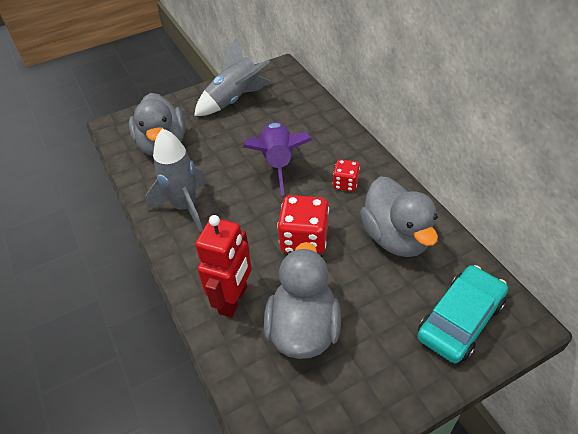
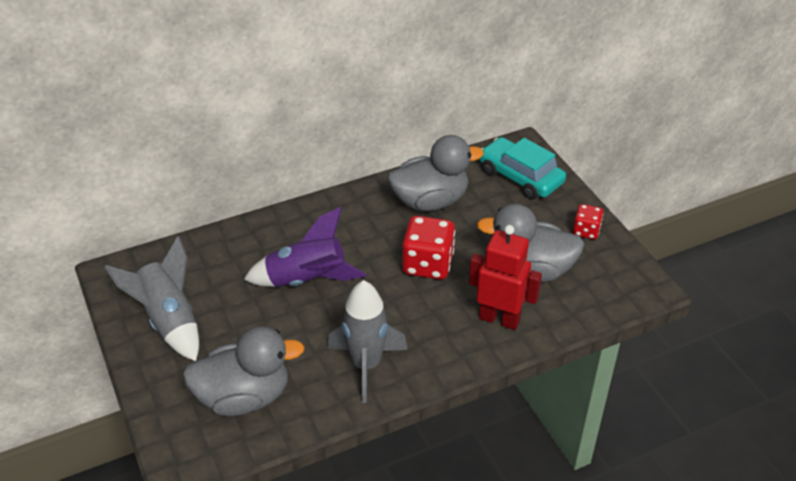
camera: 90 degrees left, 5 degrees down
red dice [333,159,360,191] -> red dice moved to [573,204,603,239]

